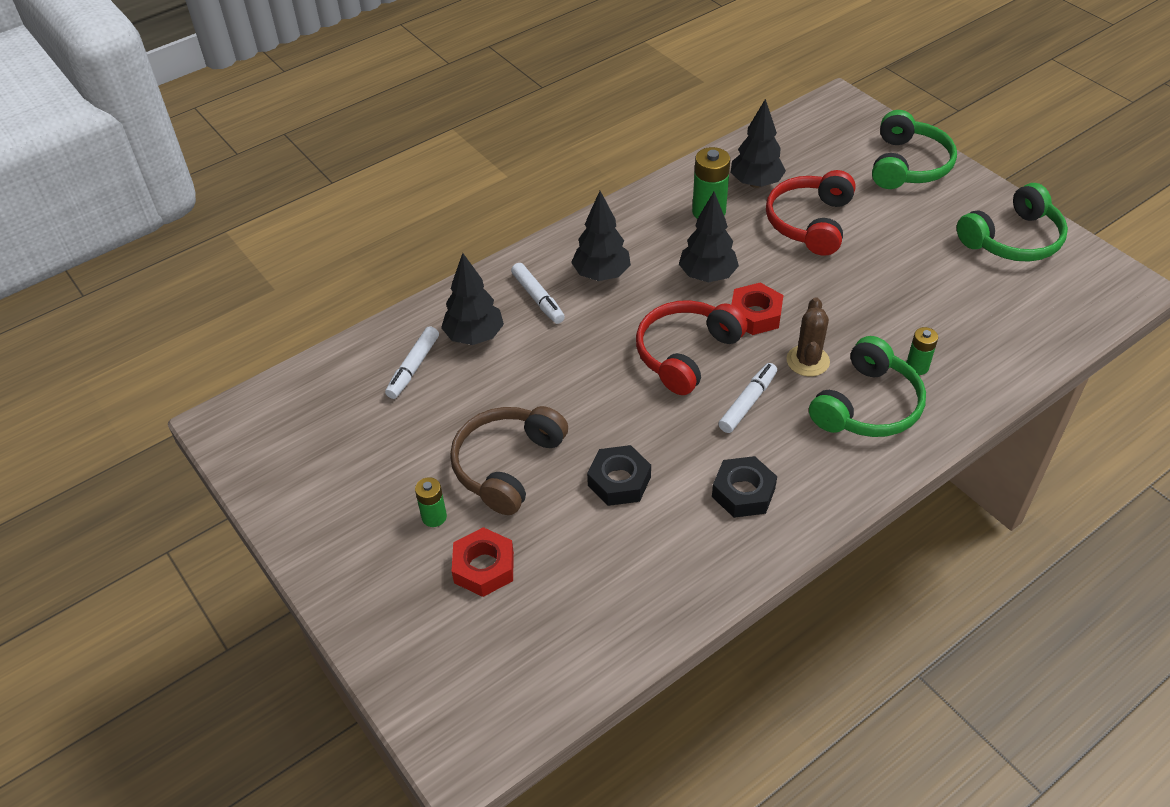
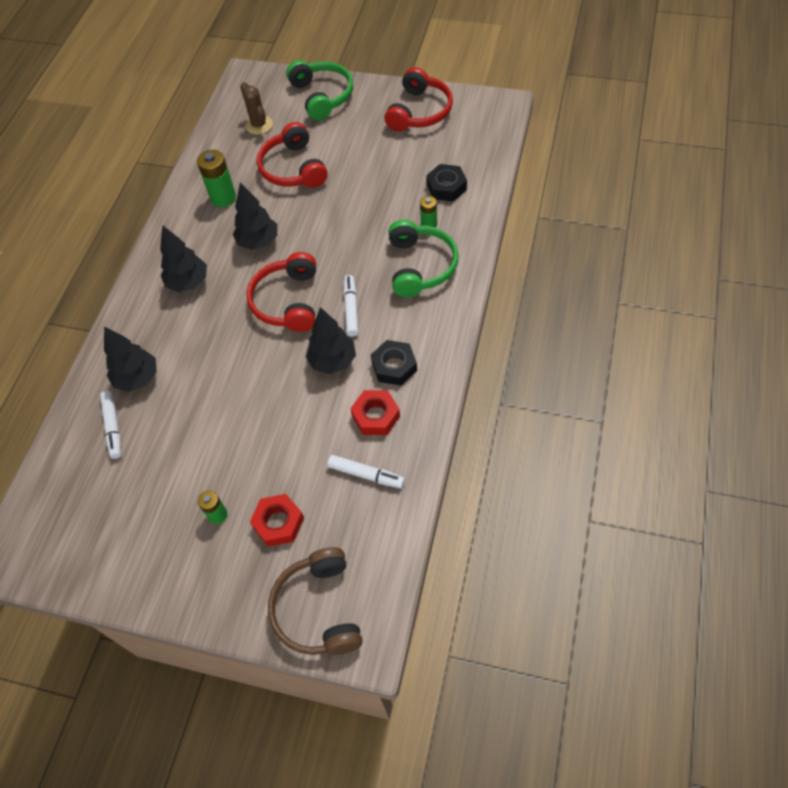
camera: 35 degrees left, 10 degrees up
brown headphones [450,406,568,515] -> brown headphones moved to [268,547,363,655]
white marker [511,263,565,324] -> white marker moved to [327,455,405,489]
black nut [587,445,651,506] -> black nut moved to [426,164,467,202]
black tree [731,99,786,188] -> black tree moved to [306,307,356,374]
red nut [731,283,783,335] -> red nut moved to [350,390,400,435]
brown cactus [786,297,830,376] -> brown cactus moved to [240,82,273,135]
green headphones [957,183,1068,262] -> red headphones [384,67,453,132]

